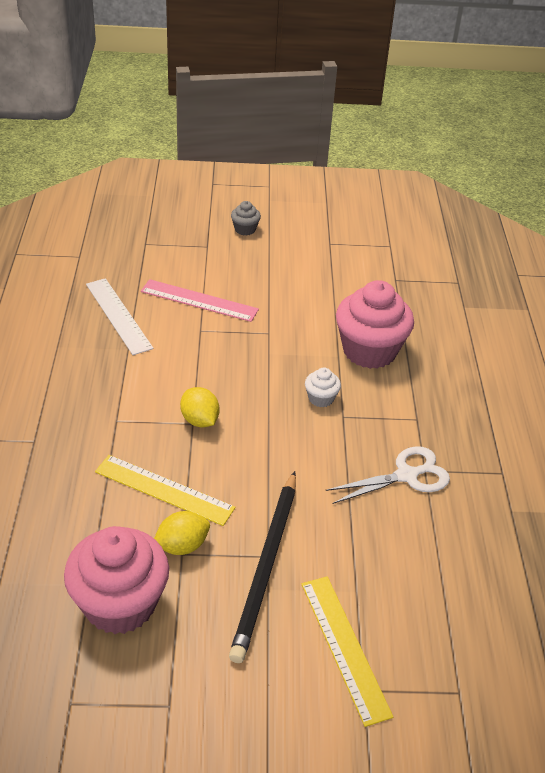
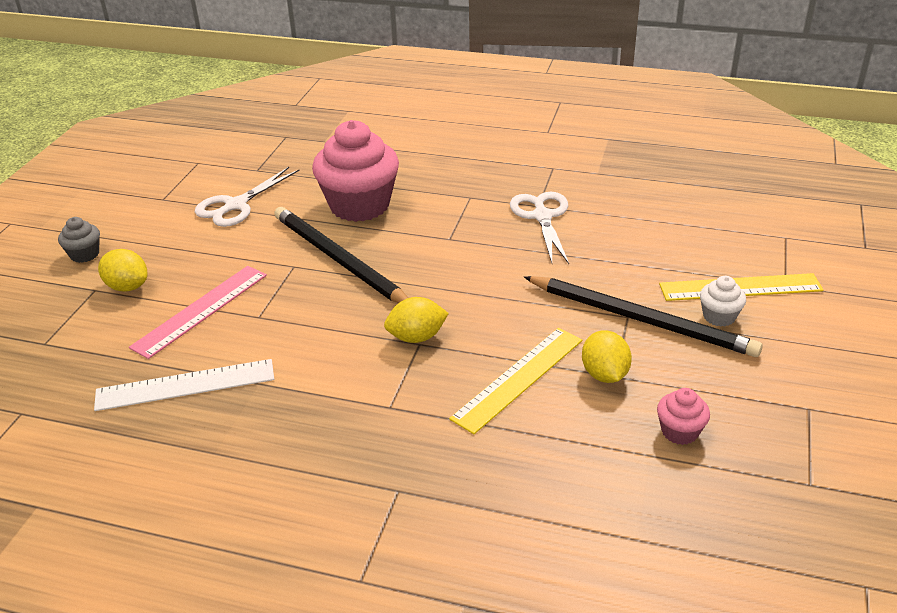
camera: 70 degrees left, 5 degrees down
pink cupcake [64,526,169,634] -> pink cupcake [657,388,710,445], size x0.44
white cupcake [305,367,341,407] -> white cupcake moved to [700,276,746,327]
none -> yellow lemon [98,249,147,292]
none -> white scissors [195,167,300,227]
none -> black pencil [274,207,408,303]

